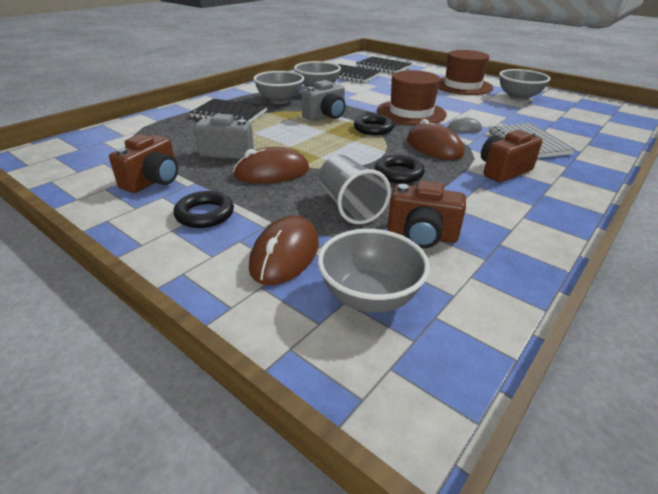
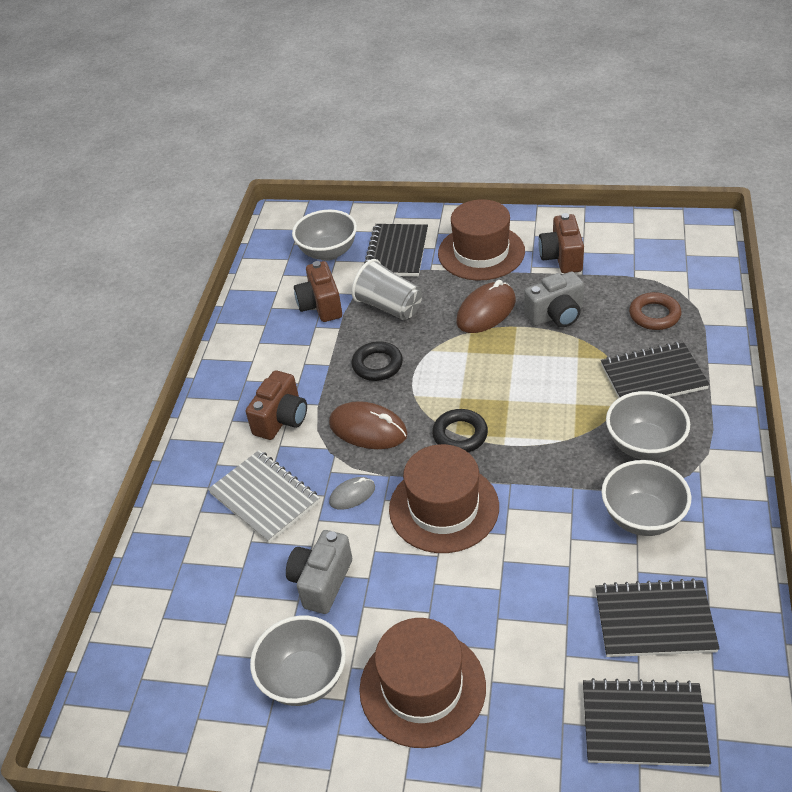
camera: 155 degrees right, 10 degrees up
black ring [173,191,234,228] -> brown hat [438,199,525,281]
brown mouse [249,216,319,285] -> black notebook [364,224,428,276]
grey camera [302,80,346,121] -> grey camera moved to [286,530,352,614]
brown camera [387,181,466,248] -> brown camera turned 90 degrees counterclockwise [294,261,342,322]
none -> brown ring [629,292,681,330]

